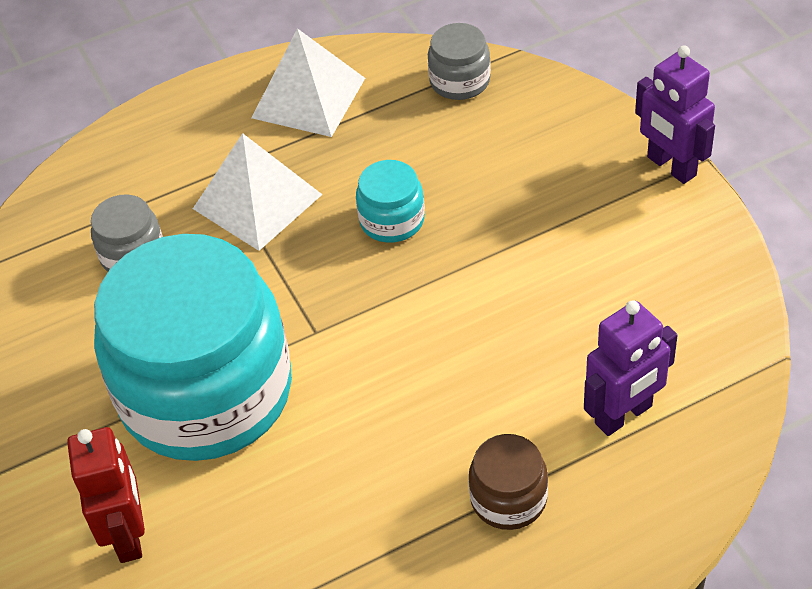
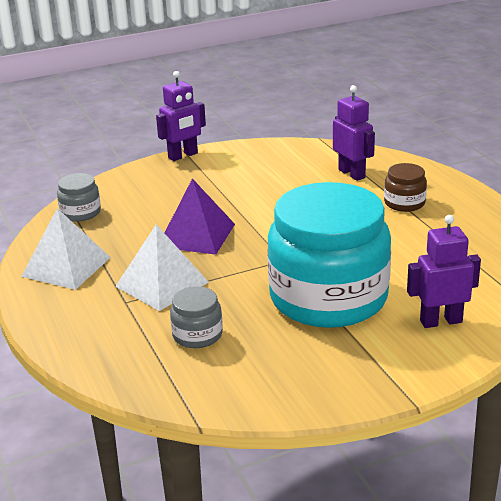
camera: 90 degrees left, 20 degrees down
red robot [67,427,145,563] -> purple robot [407,215,481,328]
turquoise jar [356,160,425,243] -> purple pyramid [165,178,235,255]

